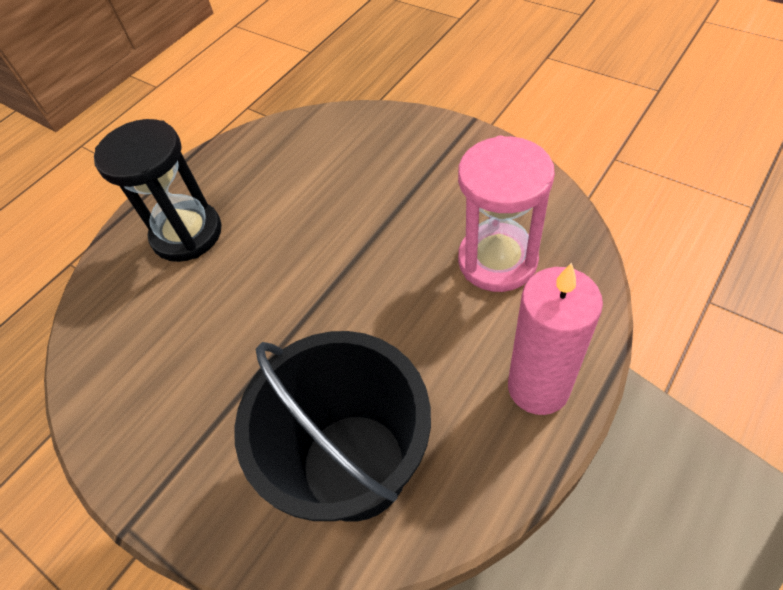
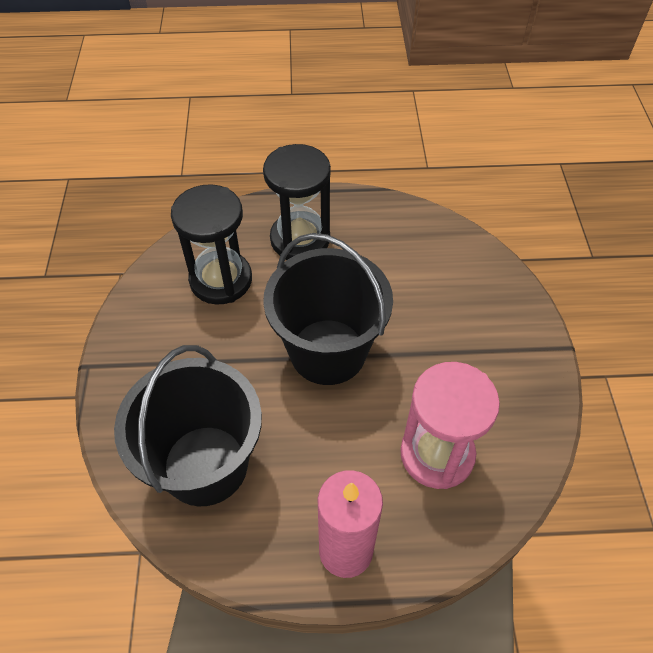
camera: 45 degrees right, 0 degrees up
none -> black hourglass [171,184,252,305]
none -> black bucket [263,233,393,385]

